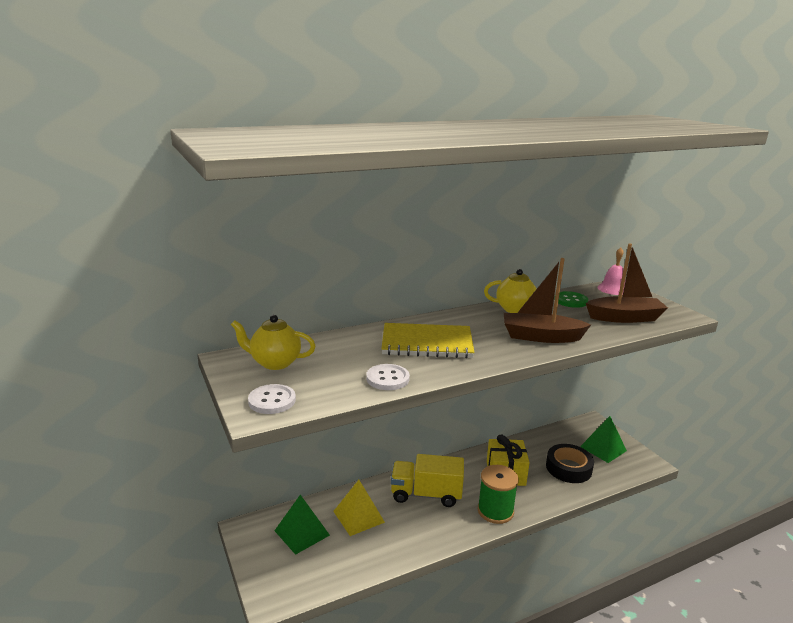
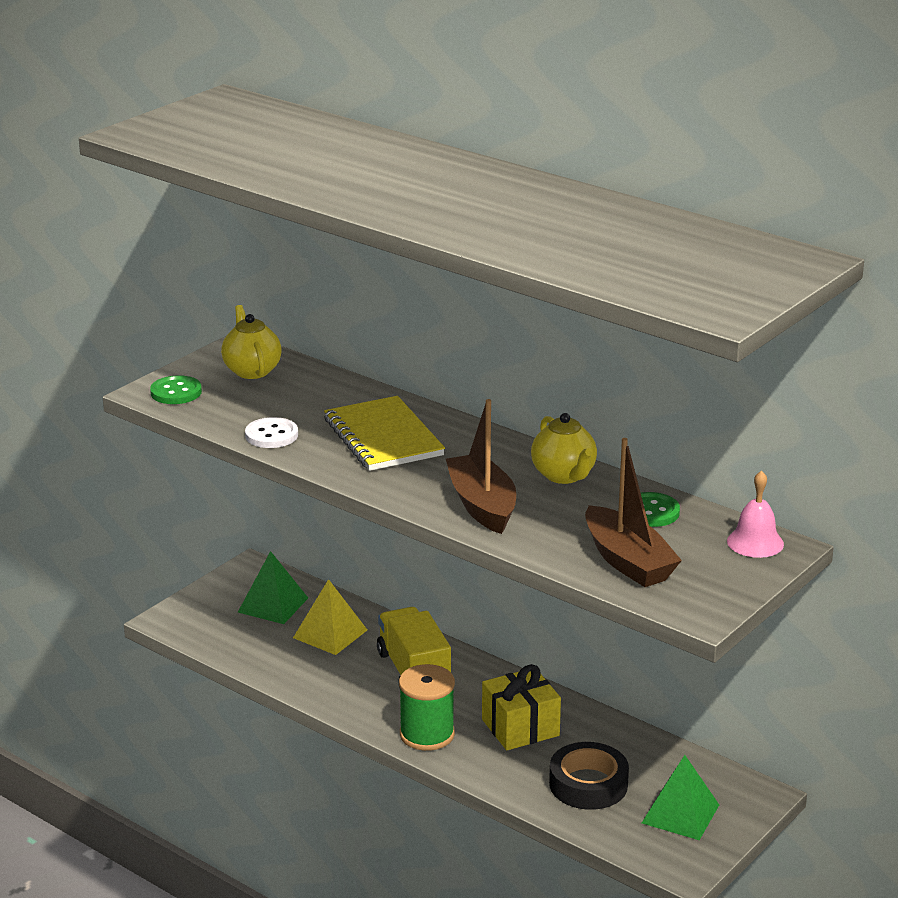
camera: 65 degrees right, 5 degrees up
white button [248,384,296,414] -> green button [150,375,202,404]

